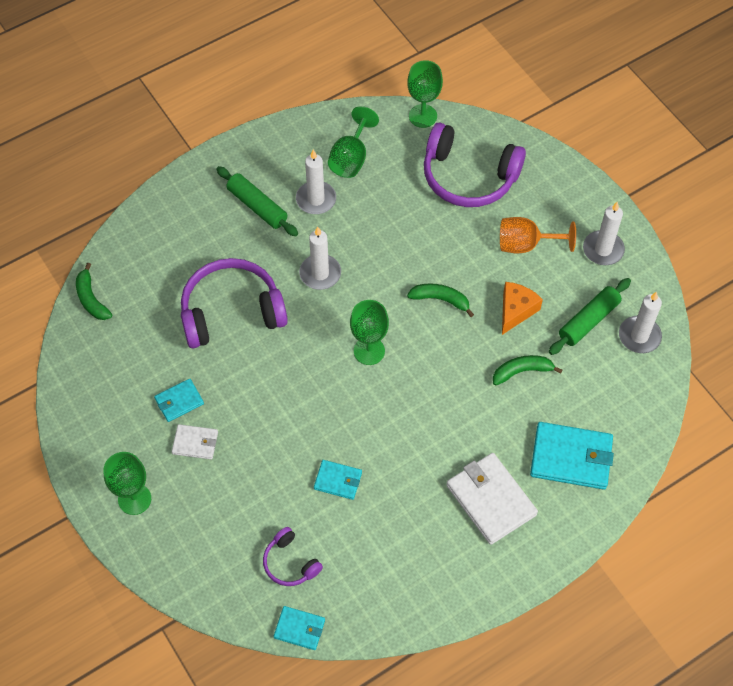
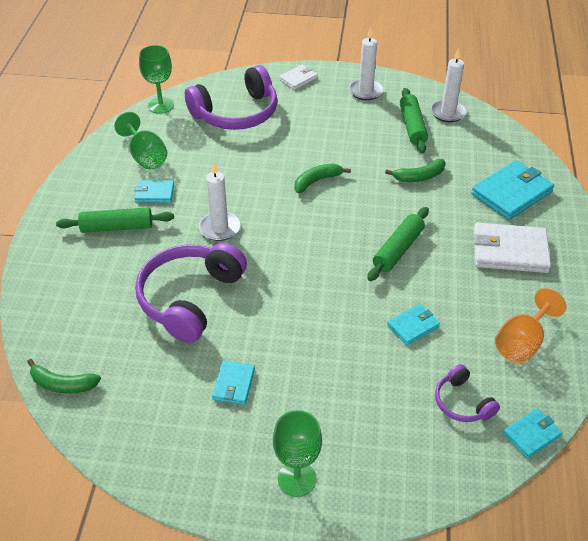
camera: 50 degrees left, 15 degrees down
white wallet [172,424,218,459] -> white wallet moved to [279,65,318,90]
purple headphones [263,527,323,586] -> purple headphones turned 60 degrees clockwise [435,364,500,422]
white candle [296,150,336,214] -> turquoise wallet [134,180,174,203]
green goblet [350,300,389,365] -> none
green banana [493,355,562,386] -> green banana turned 135 degrees counterclockwise [385,159,446,182]
orange goblet [500,217,576,253] -> orange goblet moved to [495,288,566,363]
orange cheese [502,282,543,335] -> none
none -> green rolling pin [367,207,429,281]

